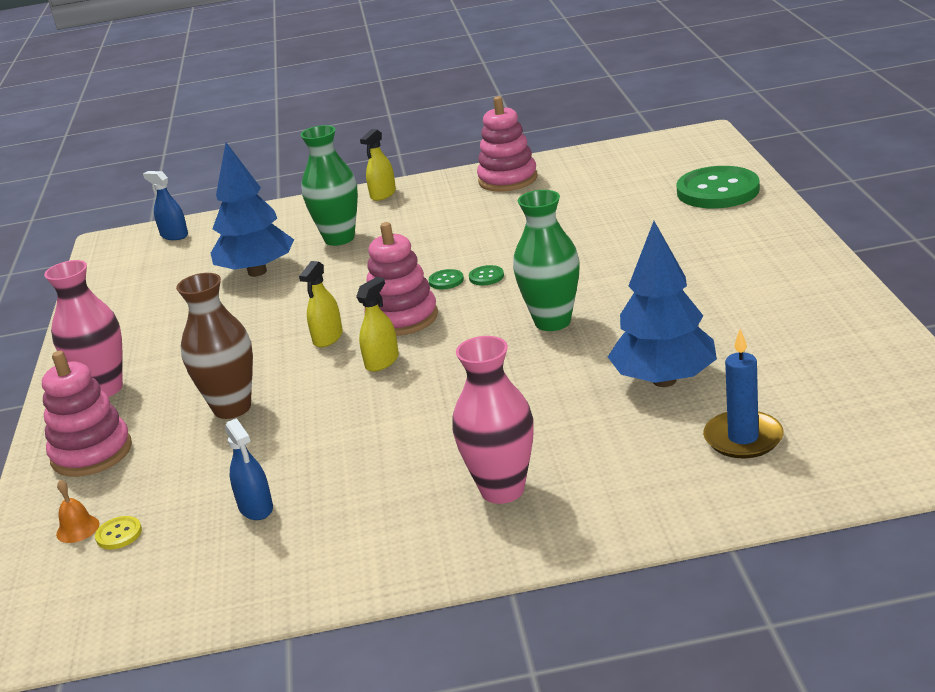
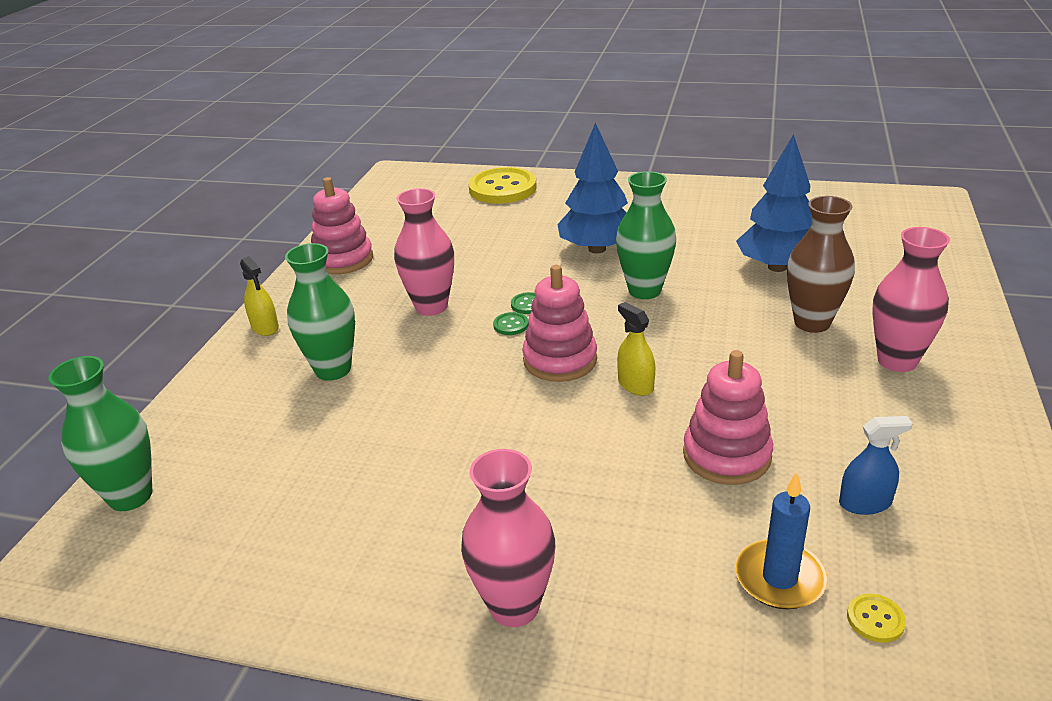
camera: 70 degrees left, 5 degrees up
pink stacking toy [42,351,132,477] -> pink stacking toy moved to [683,350,773,485]
orange bell [56,480,100,543] -> none
blue spray bottle [143,171,188,240] -> green vase [48,356,152,511]
brown vase [176,273,253,419] -> brown vase moved to [787,196,855,333]
blue tree [211,142,294,277] -> blue tree moved to [557,122,628,254]
yellow spray bottle [299,261,343,347] -> none
green button [676,166,760,209] -> yellow button [469,167,537,204]
blue candle [703,329,784,458] -> blue candle moved to [735,472,828,609]
none -> pink vase [394,188,454,316]

